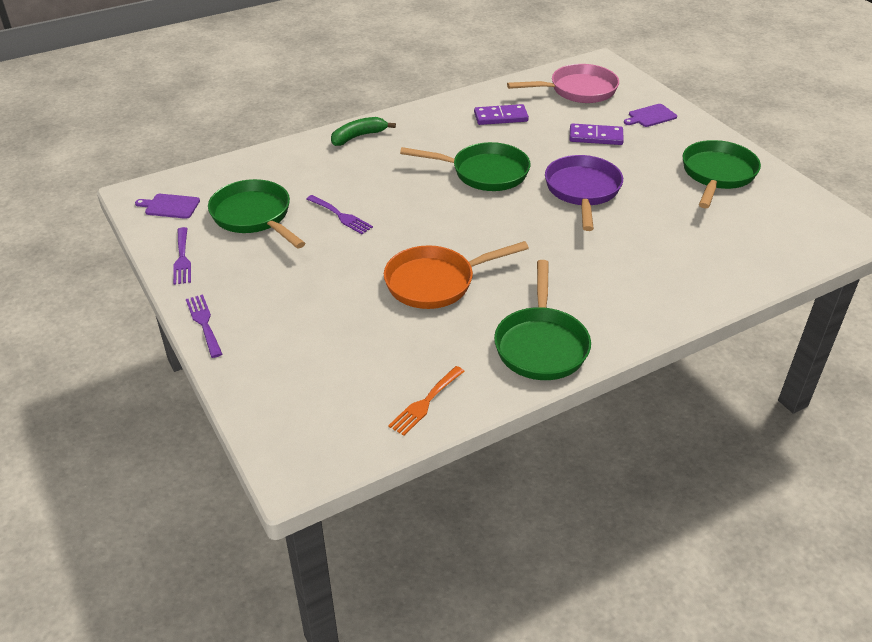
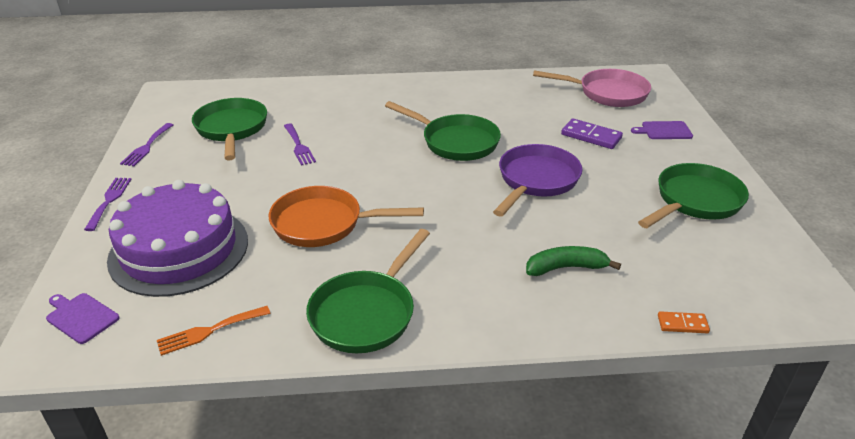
camera: 25 degrees right, 5 degrees down
purple cutting board [135,194,200,219] -> purple cutting board moved to [46,293,119,344]
green banana [331,117,396,146] -> green banana moved to [526,246,621,276]
purple domino [474,104,529,125] -> none
none -> purple cake [107,180,248,297]
none -> orange domino [658,311,710,333]

